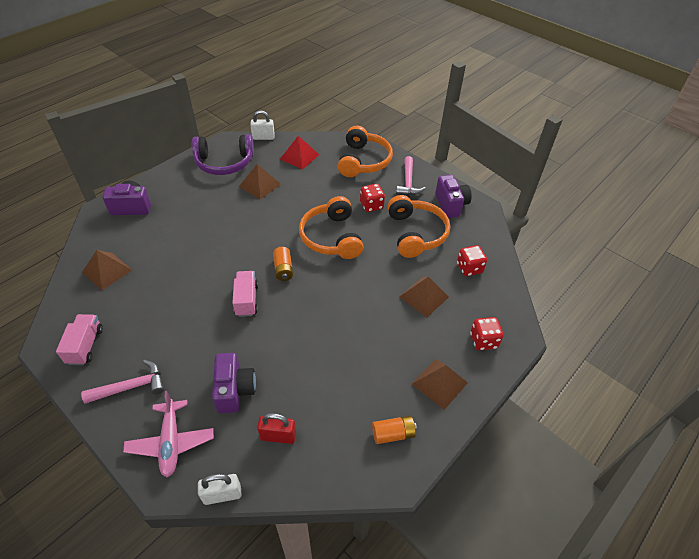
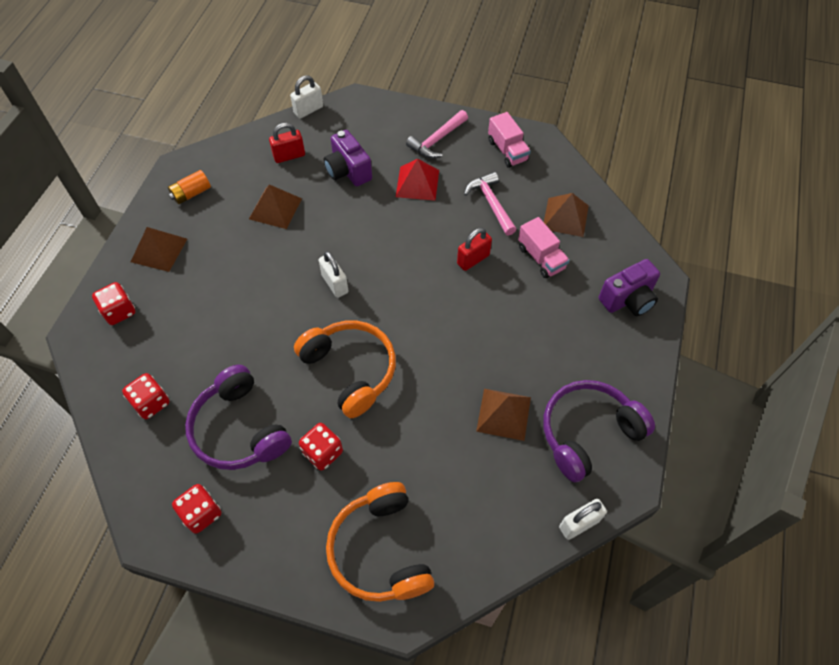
camera: 155 degrees right, 10 degrees up
pink plane [123,391,214,477] -> none
pink truck [232,271,258,317] -> pink truck moved to [518,217,570,278]
orange battery [273,247,293,281] -> none
red pyramid [280,136,319,169] -> red pyramid moved to [396,159,439,201]
orange headphones [387,195,450,258] -> purple headphones [185,365,292,470]
pink hammer [396,156,426,195] -> pink hammer moved to [464,172,517,236]
brown pyramid [399,276,449,317] -> brown pyramid moved to [249,184,302,229]
purple camera [435,175,472,218] -> red dice [172,484,221,534]
none -> white padlock [319,251,348,298]
none -> red padlock [457,228,492,271]

